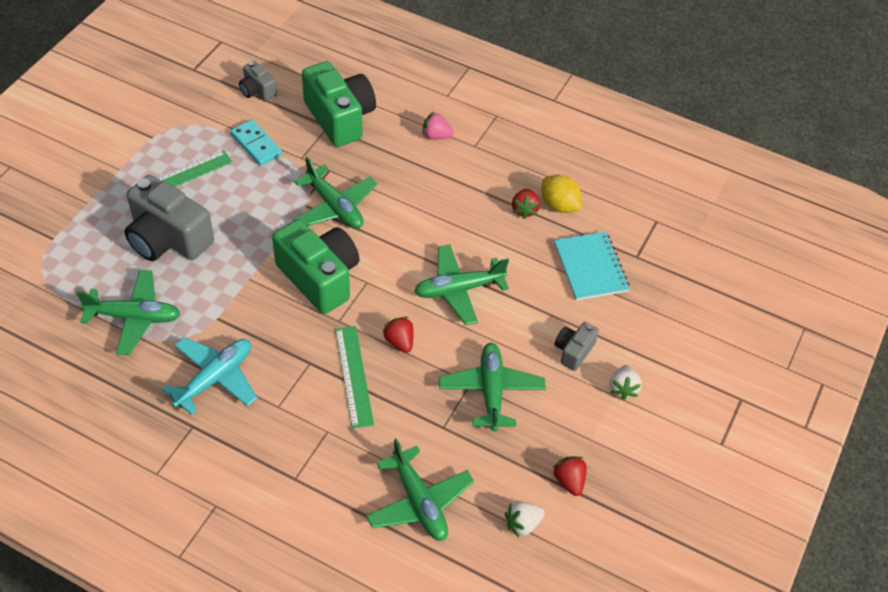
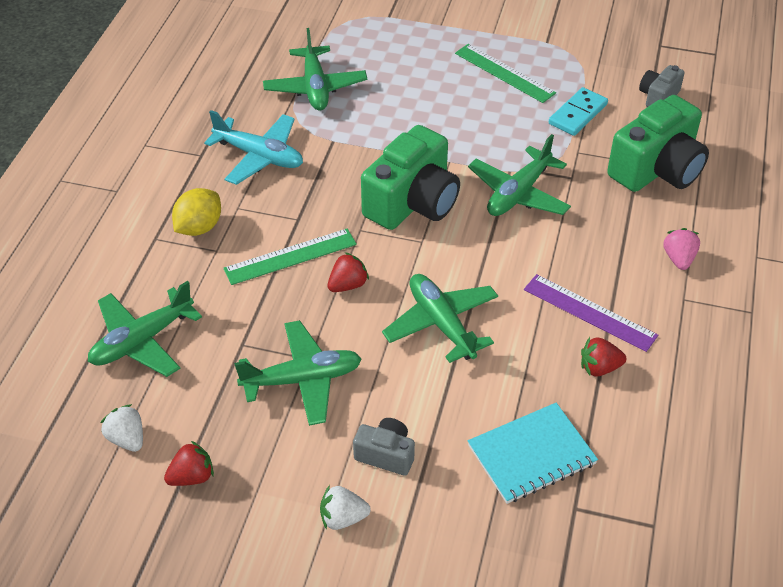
camera: 80 degrees right, 5 degrees down
grey camera [124,175,214,261] -> none
yellow lemon [541,175,582,213] -> yellow lemon moved to [172,188,221,236]
none -> purple ruler [524,274,658,352]

